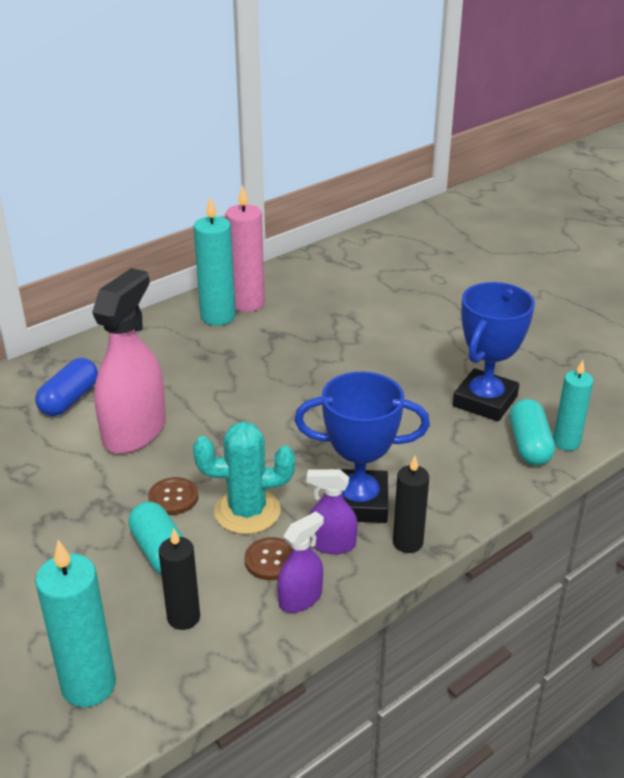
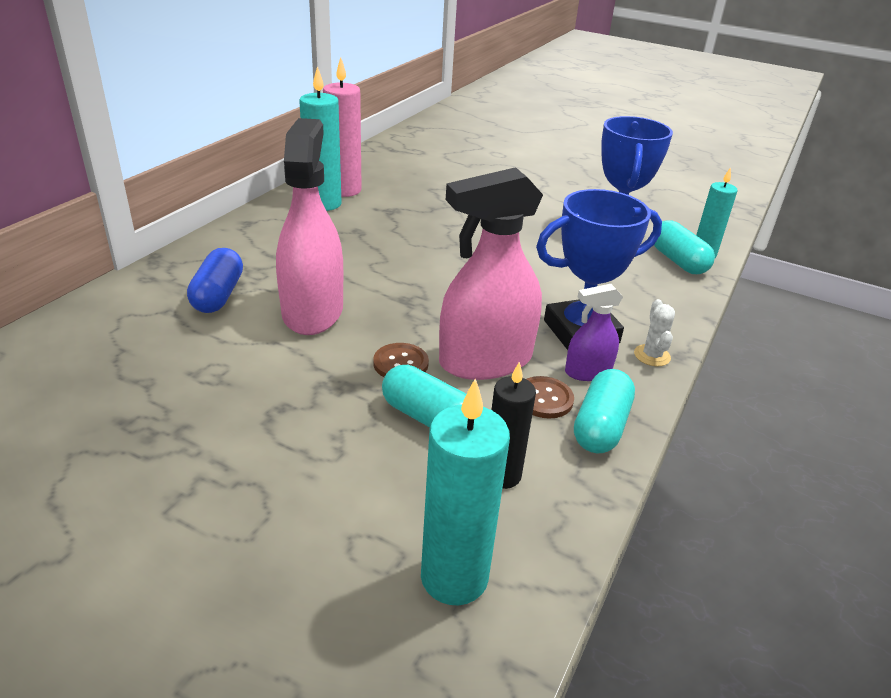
camera: 25 degrees left, 0 degrees up
turquoise cactus [193,421,295,534] -> pink spray bottle [439,167,543,380]
purple spray bottle [277,511,324,613] -> turquoise capsule [574,369,635,453]
black candle [393,456,429,553] -> white cactus [634,299,675,366]

